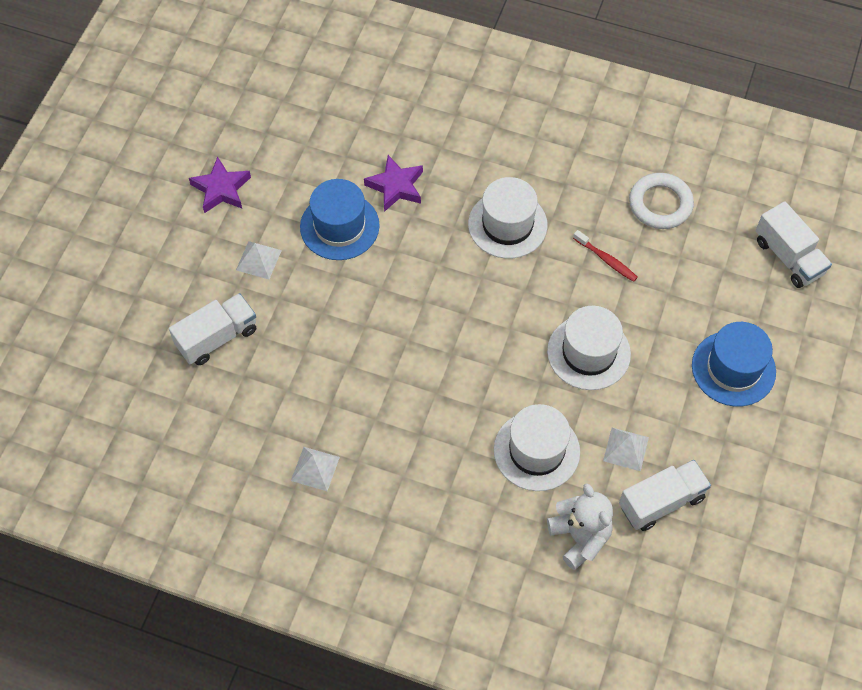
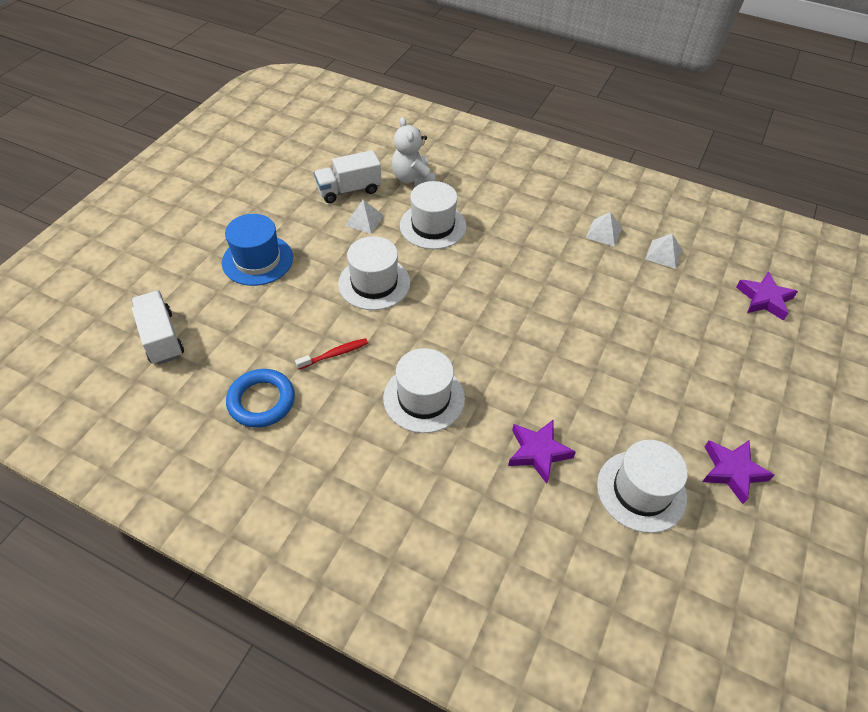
camera: 175 degrees left, 10 degrees down
white truck [169,293,256,365] -> none
white pyramid [236,241,282,279] -> white pyramid moved to [645,234,682,269]
blue hat [300,179,380,260] -> none
red toothbrush [573,230,638,282] -> red toothbrush turned 105 degrees clockwise [295,338,368,370]
white ring [629,173,694,229] -> blue ring [226,369,295,428]
none -> white hat [597,440,688,533]
none -> purple star [736,271,798,321]

